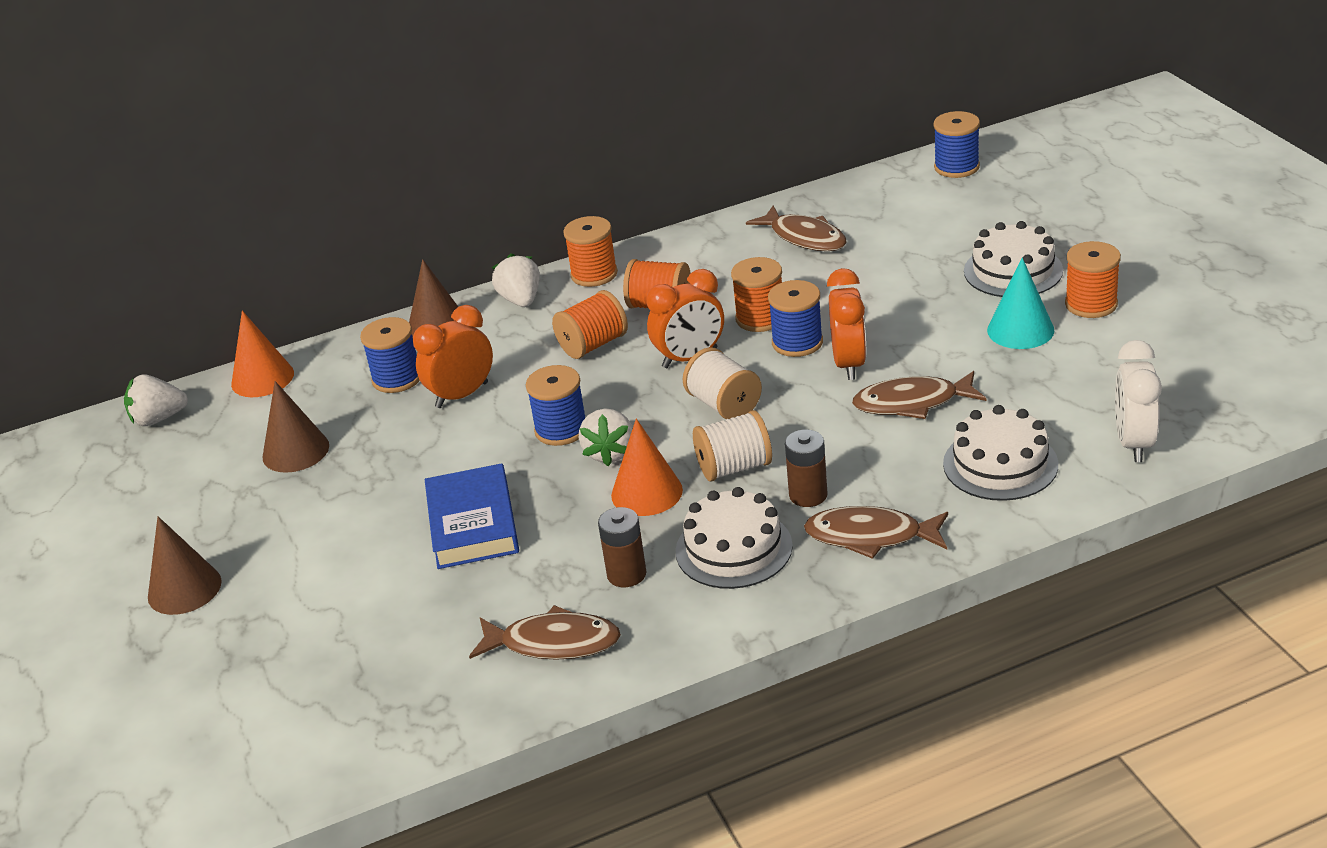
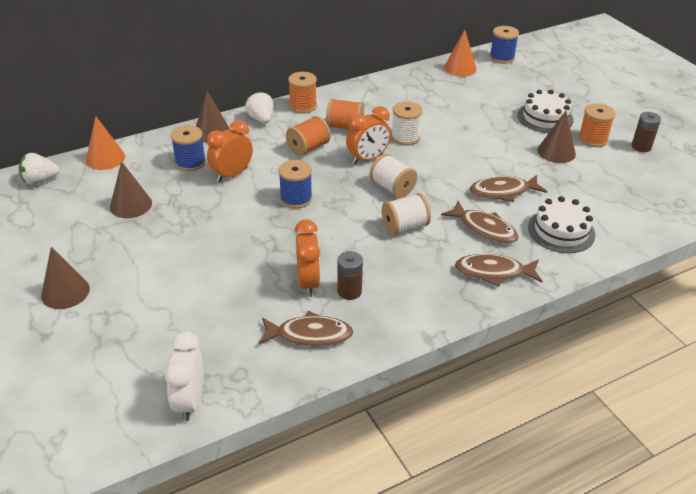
camera: 10 degrees left, 5 degrees up
blue book [425,463,519,569] -> none
white strawberry [579,409,633,466] -> none
orange cone [611,419,683,516] -> orange cone moved to [444,30,477,77]
white cake [675,487,793,589] -> none
orange spool [731,257,782,332] -> white spool [391,101,423,145]
brown fish [746,205,847,251] -> brown fish moved to [441,201,519,244]
blue spool [768,280,823,357] -> none
brown battery [785,429,827,507] -> brown battery moved to [632,112,661,152]
orange clock [827,268,866,380] -> orange clock moved to [295,219,320,297]
turquoise cone [987,258,1054,349] -> brown cone [537,111,576,163]
white clock [1115,340,1162,462] -> white clock moved to [165,332,203,421]

